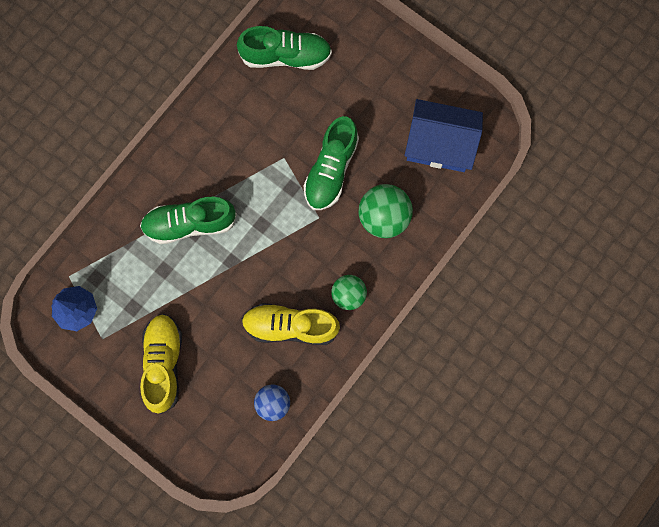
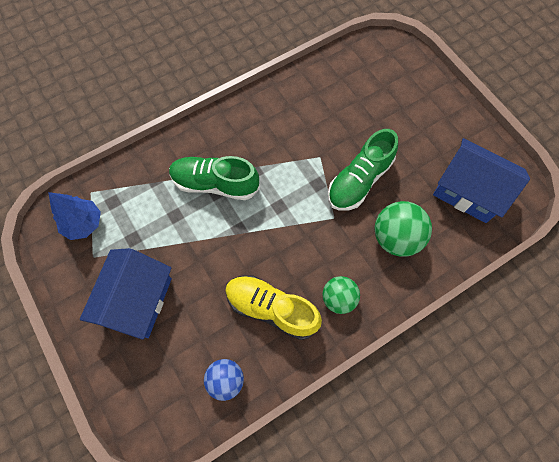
camera: 20 degrees right, 10 degrees down
yellow shoe [140,314,182,414] -> blue house [80,248,172,340]
green shoe [237,26,332,70] -> none

